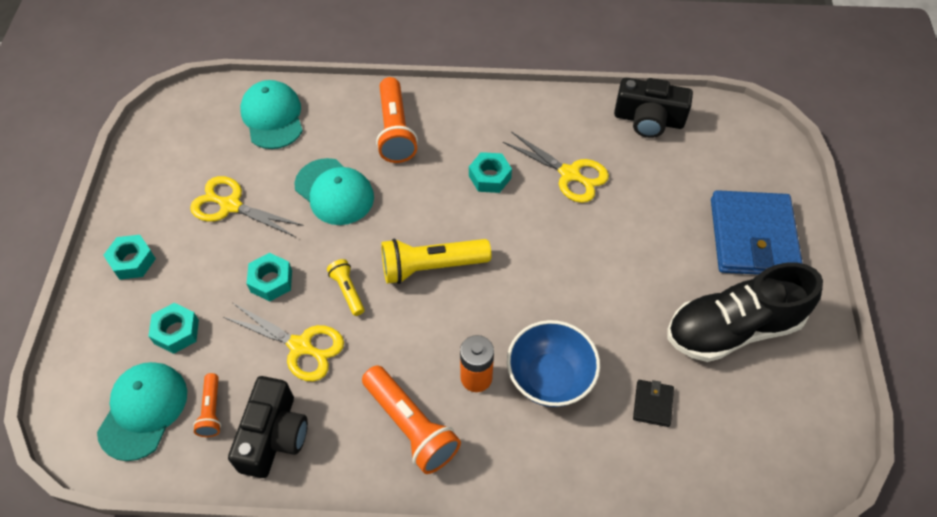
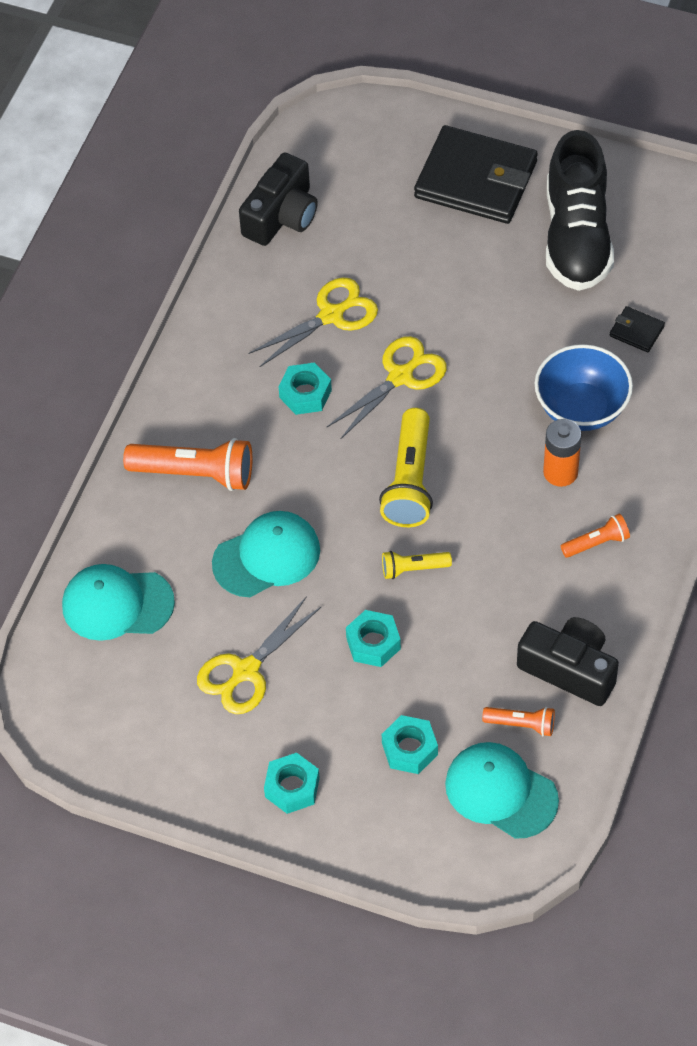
camera: 70 degrees left, 0 degrees up
yellow scissors [223,303,344,382] -> yellow scissors moved to [327,336,447,440]
orange flashlight [362,365,461,474] -> orange flashlight [561,514,630,558], size x0.53
blue wallet [711,190,803,275] -> black wallet [414,125,538,224]

